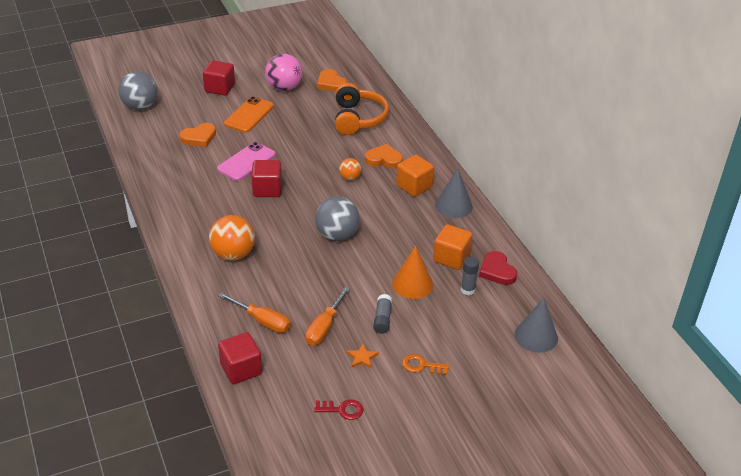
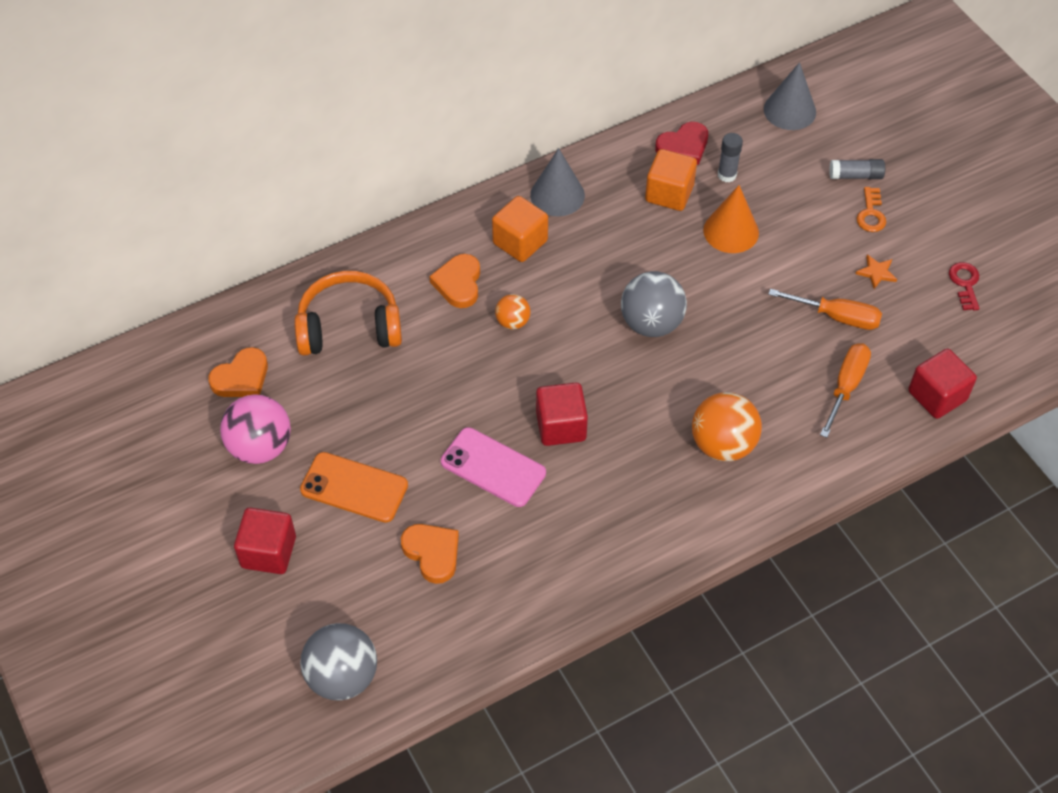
camera: 95 degrees left, 15 degrees up
grey glue stick [373,294,392,334] -> grey glue stick moved to [829,159,885,179]

